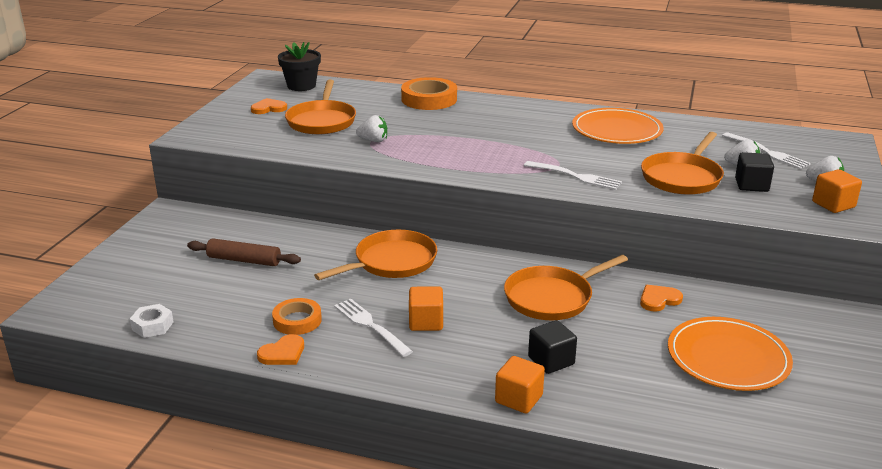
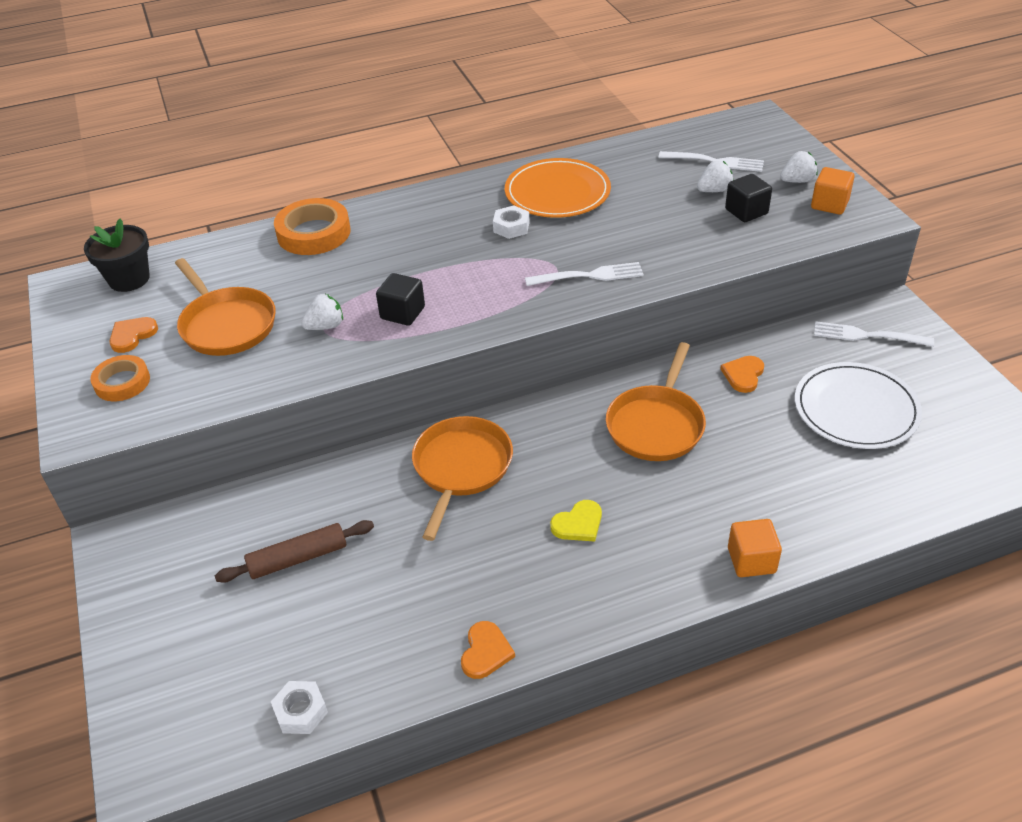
camera: 35 degrees left, 15 degrees up
orange tape [272,298,322,335] -> orange tape moved to [90,355,150,401]
white fork [334,299,413,357] -> white fork moved to [814,321,934,347]
orange cube [409,286,443,331] -> yellow heart [550,500,602,542]
black cube [528,320,577,374] -> black cube moved to [376,273,425,326]
orange pan [641,132,724,195] -> none
orange plate [668,317,793,391] -> white plate [795,362,922,449]
none -> white nut [493,205,530,239]

